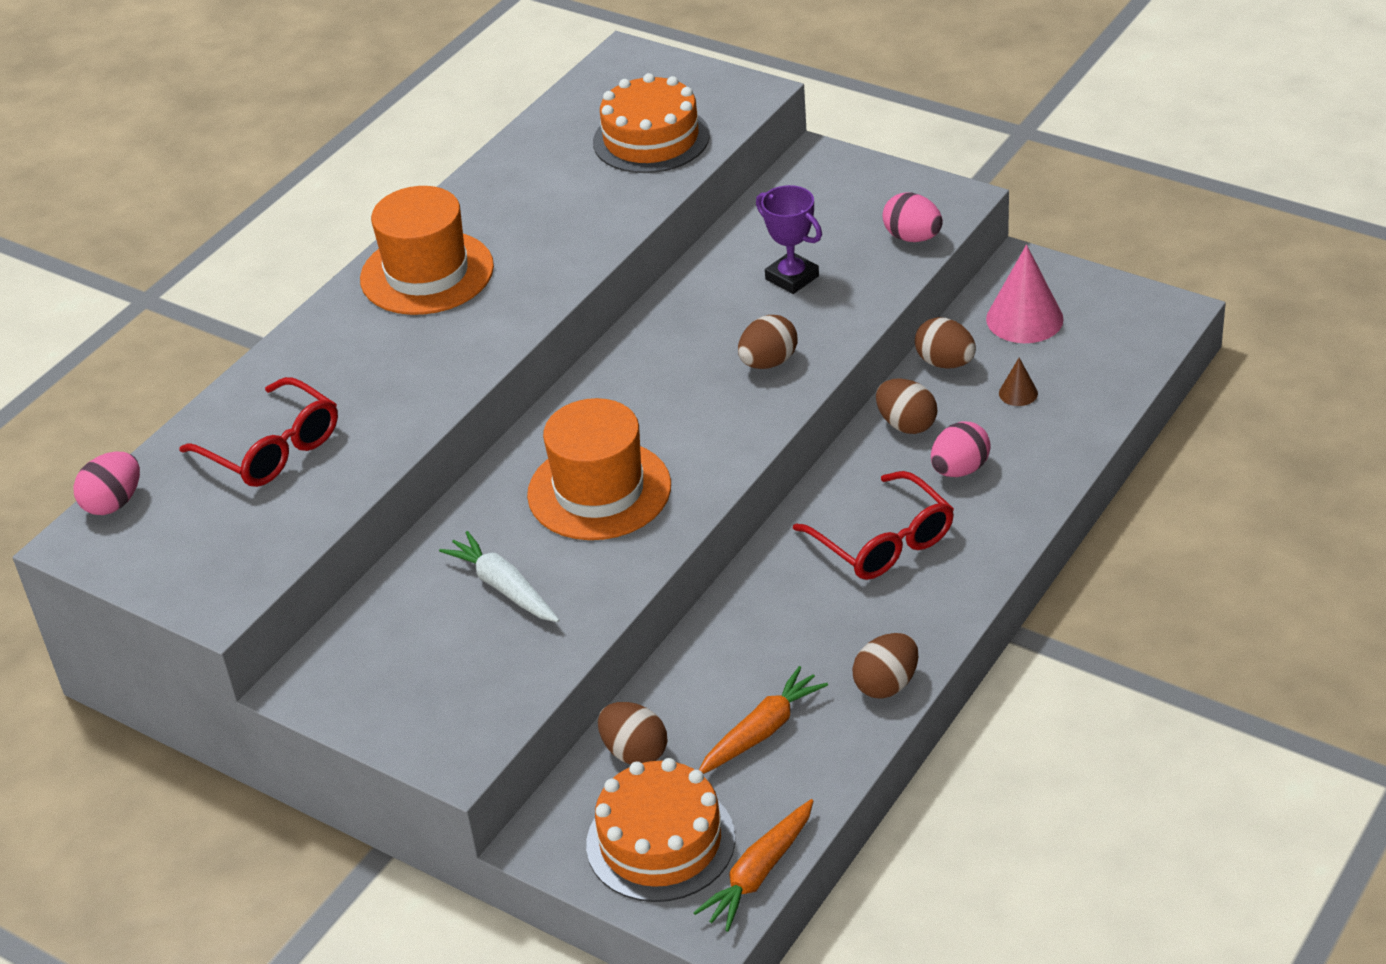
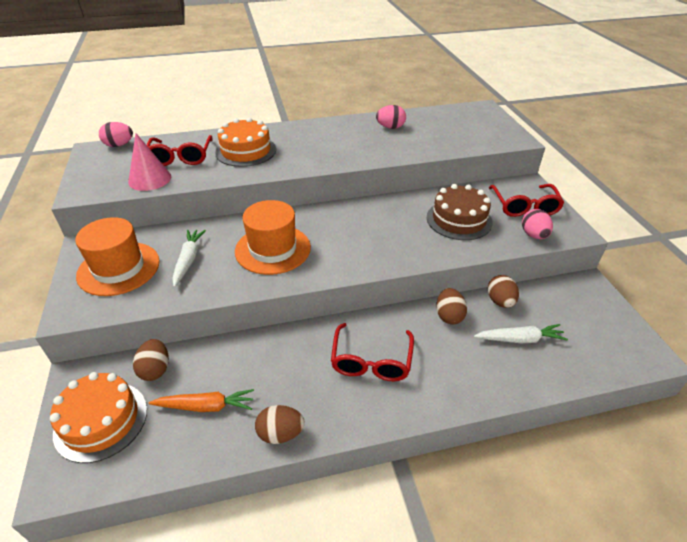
camera: 40 degrees right, 0 degrees up
orange hat [360,186,494,315] -> orange hat moved to [75,217,160,296]
orange cake [593,73,710,173] -> orange cake moved to [215,117,276,167]
orange carrot [693,799,813,932] -> none
brown egg [738,315,798,369] -> none
purple trophy [756,185,822,294] -> brown cake [427,184,493,240]
pink egg [931,421,991,477] -> pink egg moved to [376,105,406,129]
pink cone [986,245,1064,343] -> pink cone moved to [128,133,171,191]
brown cone [999,358,1038,406] -> white carrot [474,324,568,344]
none -> red glasses [489,184,564,217]

